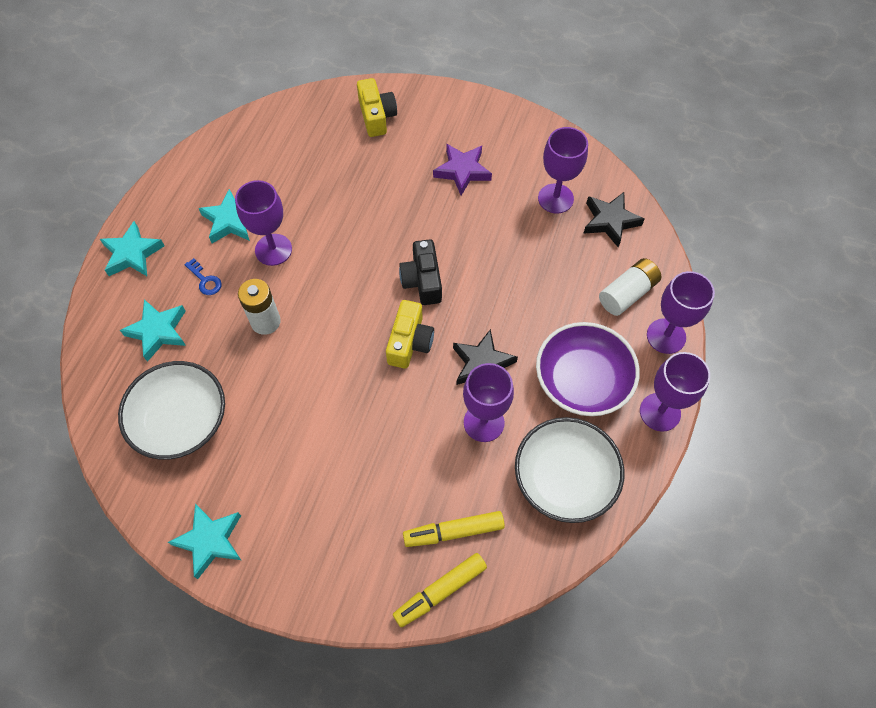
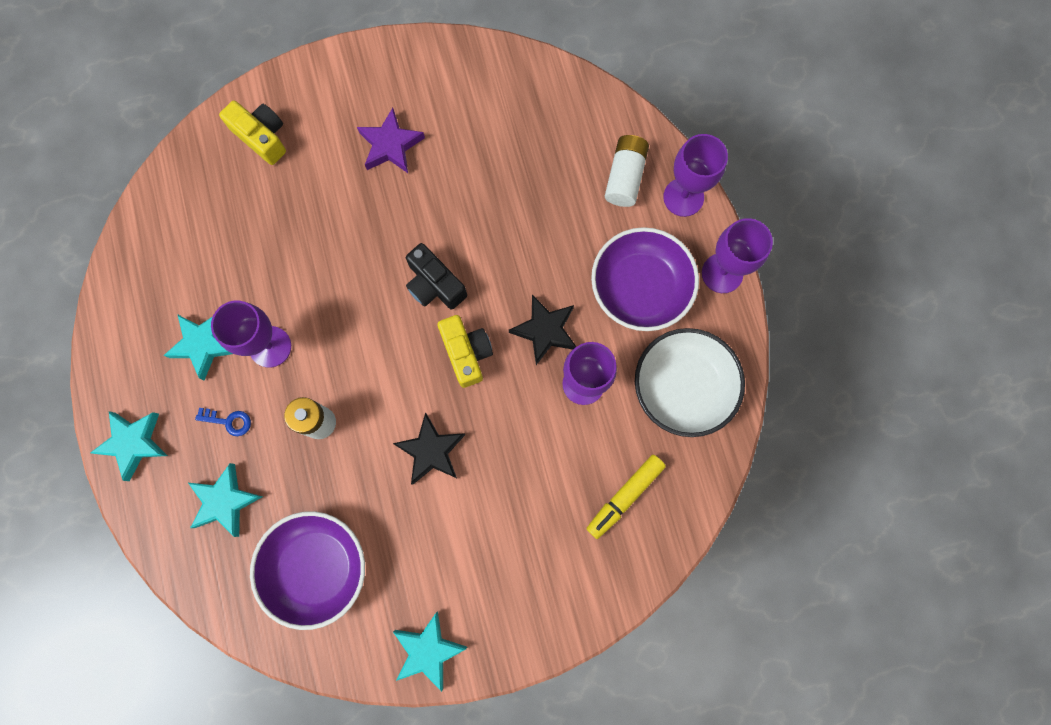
camera: 35 degrees left, 15 degrees up
white bowl [118,361,225,460] -> purple bowl [250,511,365,630]
yellow marker [393,553,487,627] -> none
purple goblet [538,127,588,213] -> none
black star [583,192,644,247] -> black star moved to [392,413,465,485]

